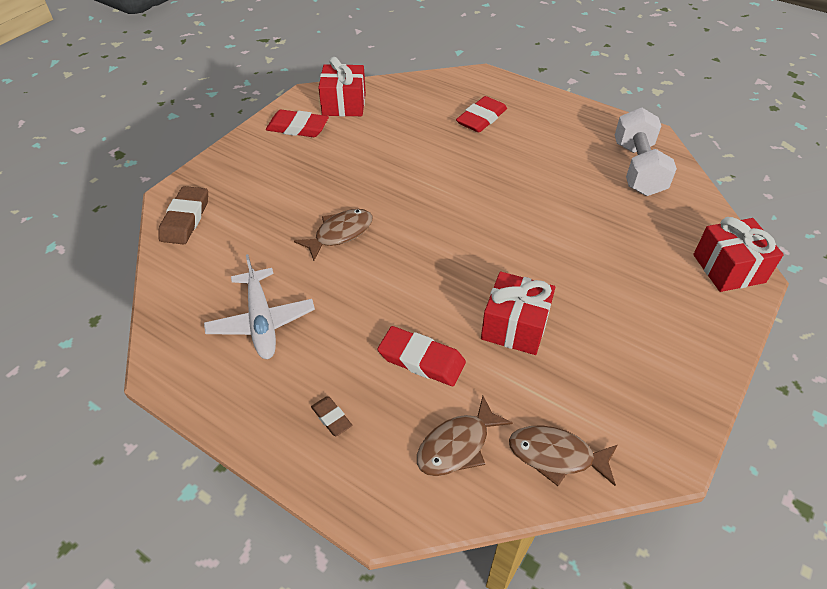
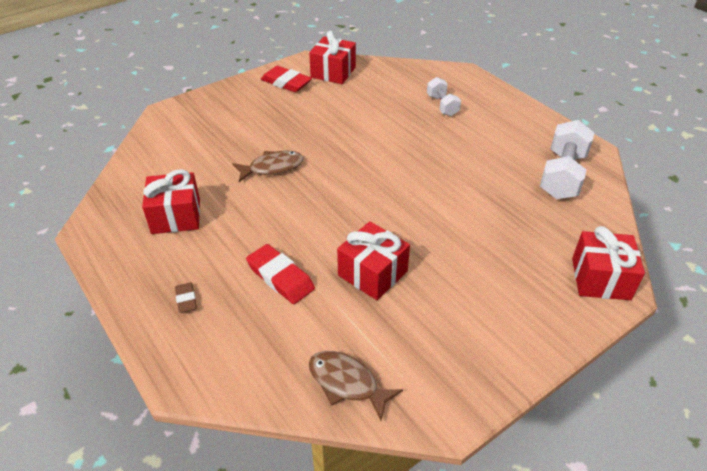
camera: 20 degrees right, 5 degrees down
brown eraser [158,186,208,245] -> none
white plane [204,254,315,359] -> red gift [142,169,200,234]
brown fish [417,396,513,476] -> none
red eraser [456,96,507,132] -> white dumbbell [427,77,461,116]

